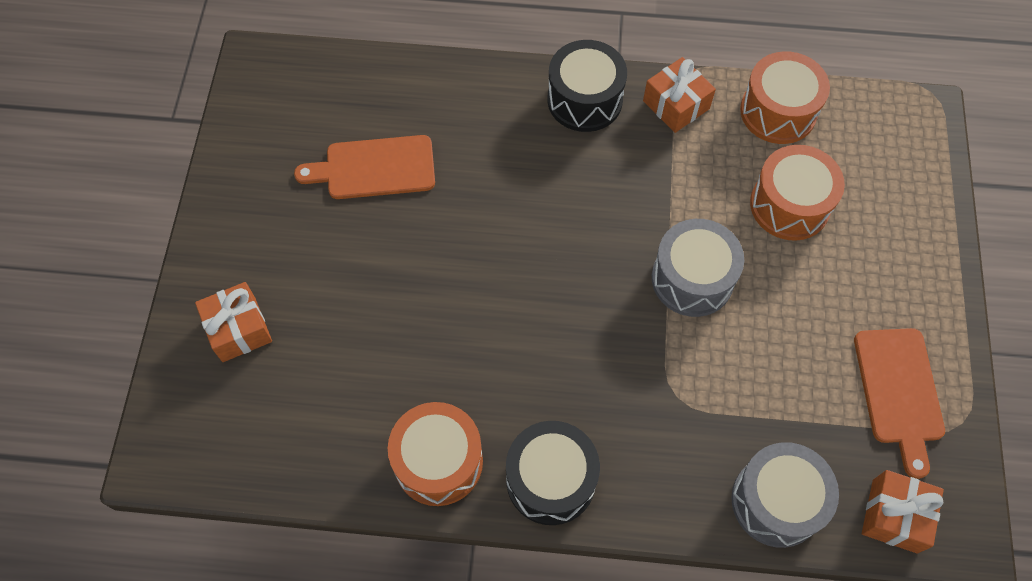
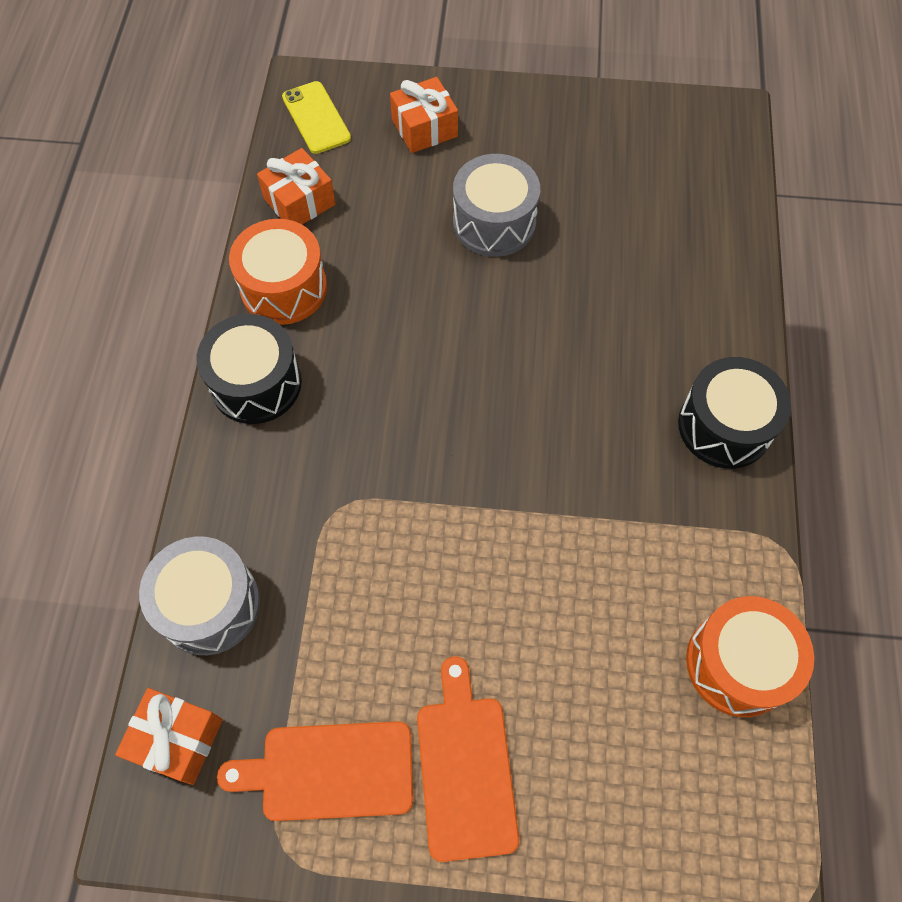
camera: 90 degrees right, 0 degrees up
orange cutting board [294,135,435,199] -> orange cutting board moved to [417,656,519,862]
orange gift [643,57,716,133] -> orange gift moved to [257,148,336,224]
grey drum [652,219,744,317] -> grey drum moved to [453,154,540,257]
orange drum [750,145,845,241] -> none
none -> yellow phone [282,81,351,154]

